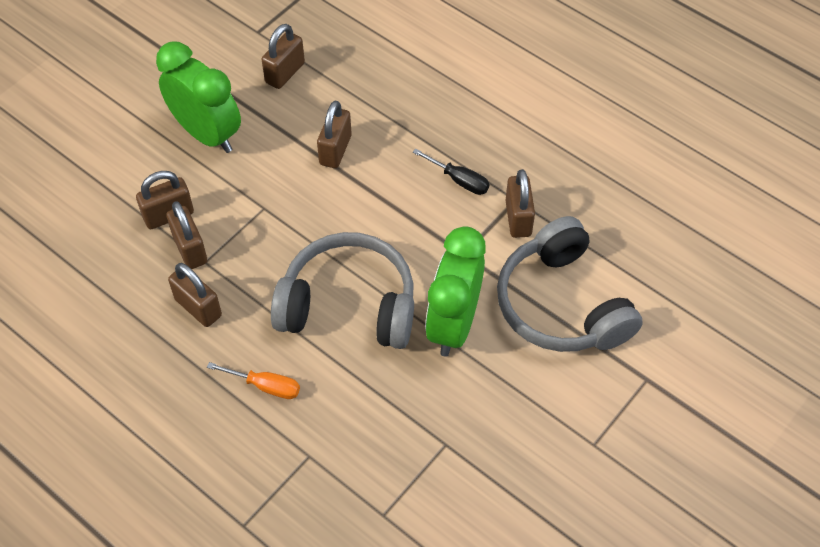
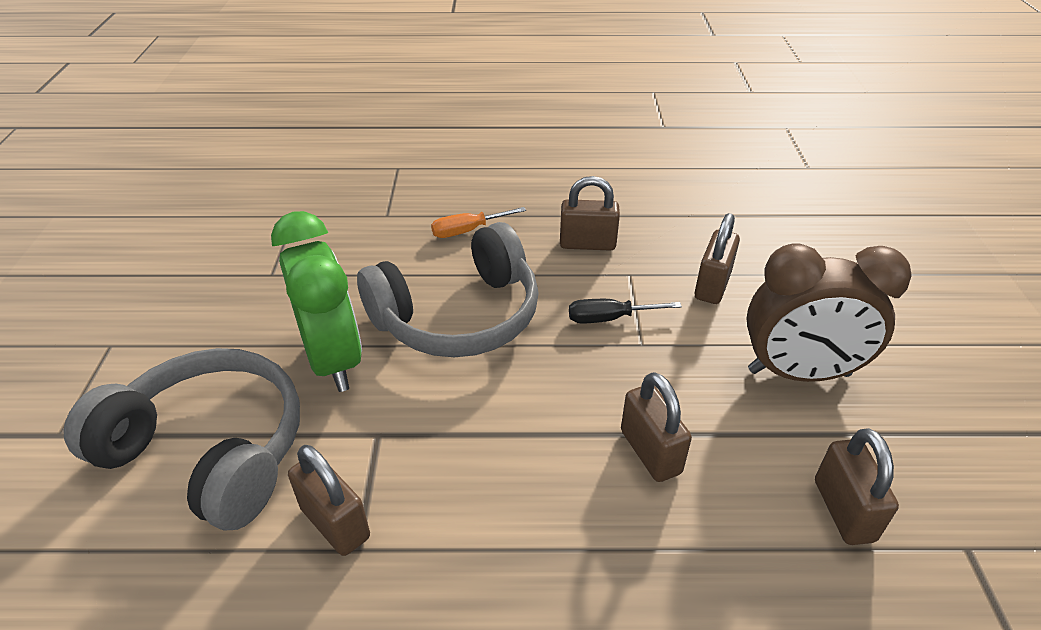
camera: 140 degrees right, 15 degrees down
green clock [156,42,241,153] -> brown clock [747,244,912,382]
brown padlock [166,201,207,269] -> none
black screwdriver [413,149,489,195] -> black screwdriver moved to [569,299,682,324]

